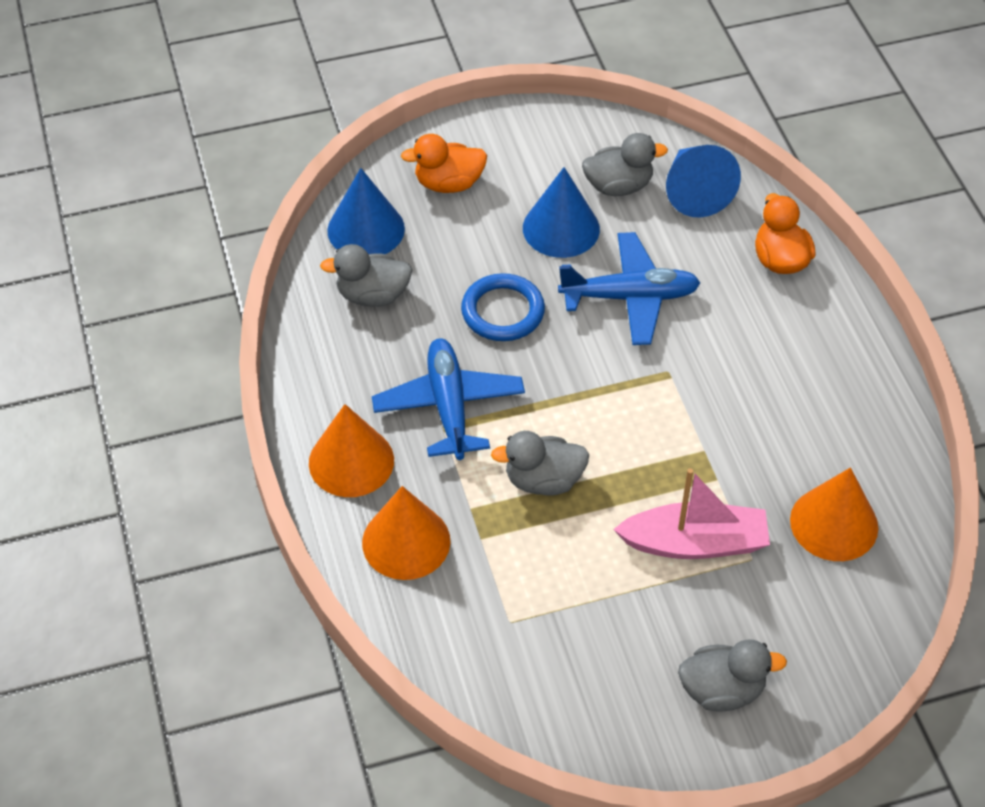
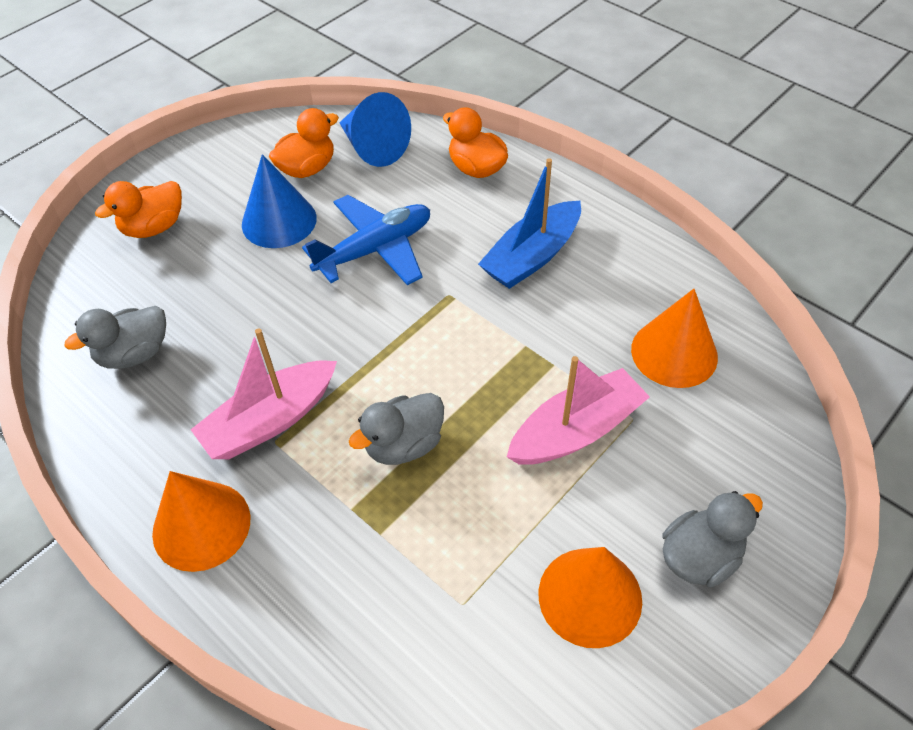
camera: 30 degrees left, 0 degrees up
blue cone [327,168,405,254] -> none
orange cone [362,486,450,580] -> orange cone moved to [539,547,642,648]
blue plane [372,338,525,460] -> pink boat [190,328,337,459]
blue ring [461,273,545,341] -> none
grey duck [582,133,668,196] -> orange duck [269,108,339,178]
none -> blue boat [478,158,581,289]

